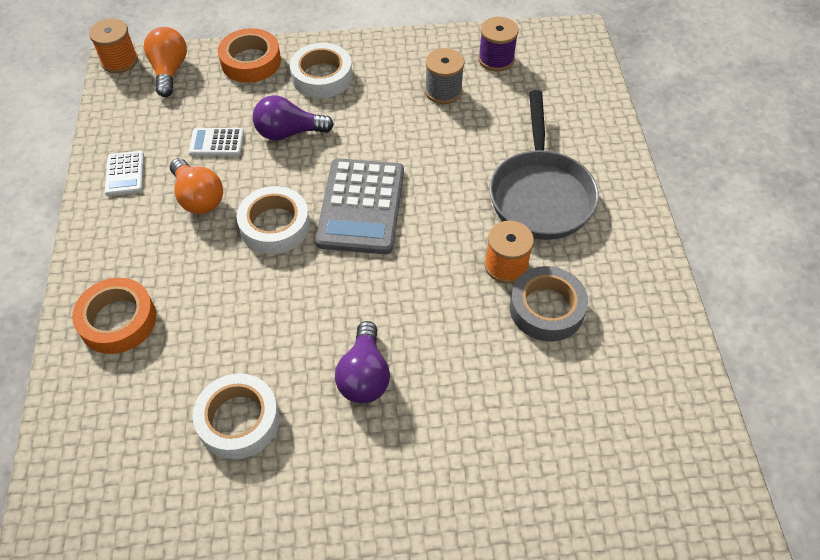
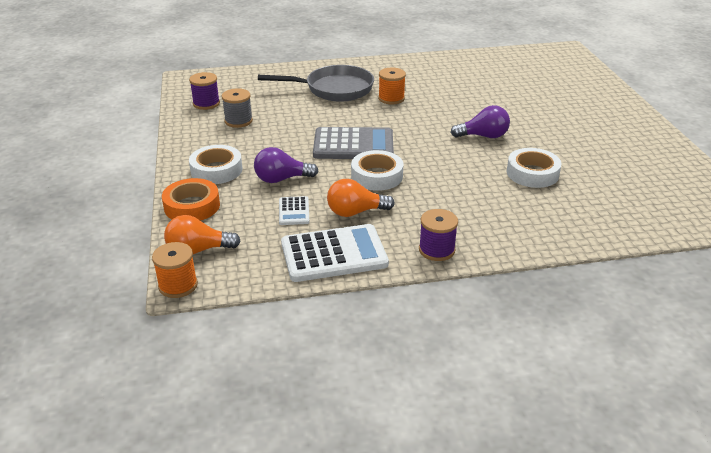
camera: 95 degrees left, 20 degrees down
orange tape [72,278,156,354] -> none
white calculator [105,151,144,196] -> white calculator [281,224,389,282], size x2.05
orange light bulb [170,158,223,214] -> orange light bulb turned 150 degrees counterclockwise [327,179,395,217]
purple light bulb [253,95,334,140] -> purple light bulb turned 90 degrees clockwise [254,147,318,183]
grey tape [510,266,588,341] -> none
none -> purple spool [419,209,458,261]

